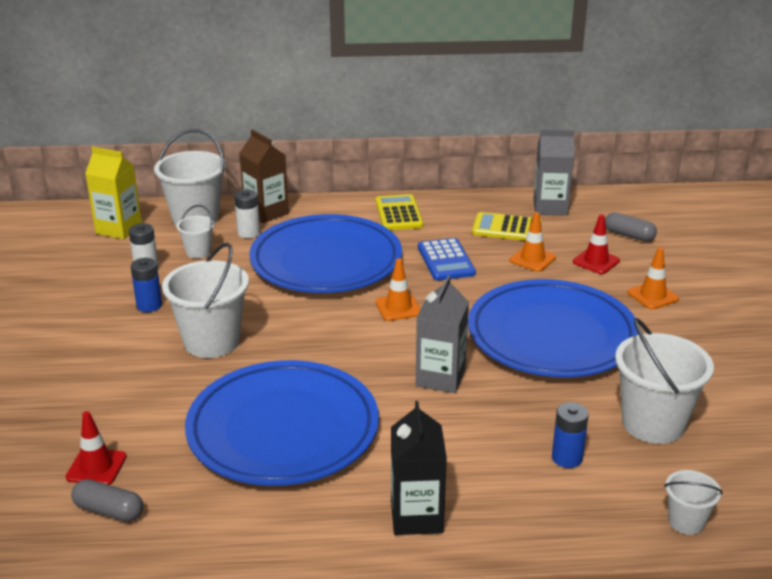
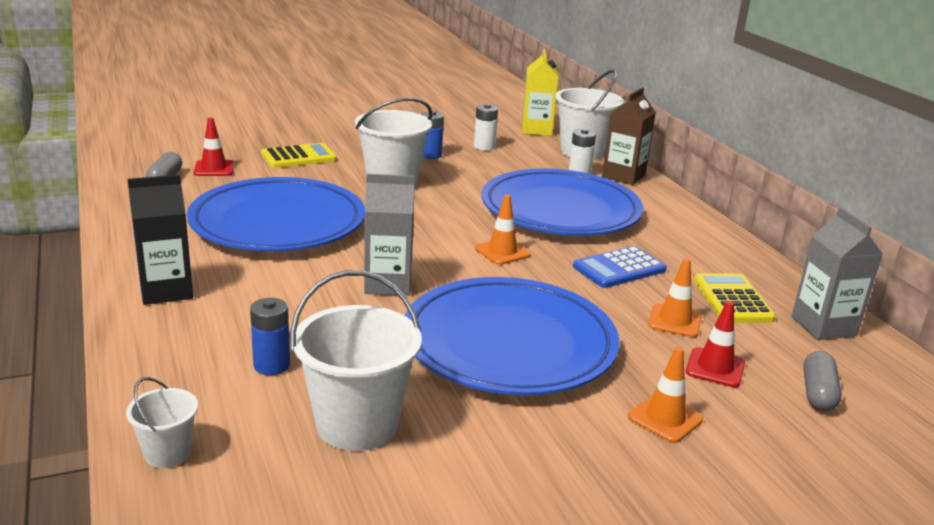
camera: 70 degrees right, 5 degrees down
white bucket [176,205,215,258] -> none
yellow calculator [376,194,423,230] -> yellow calculator moved to [262,143,337,168]

